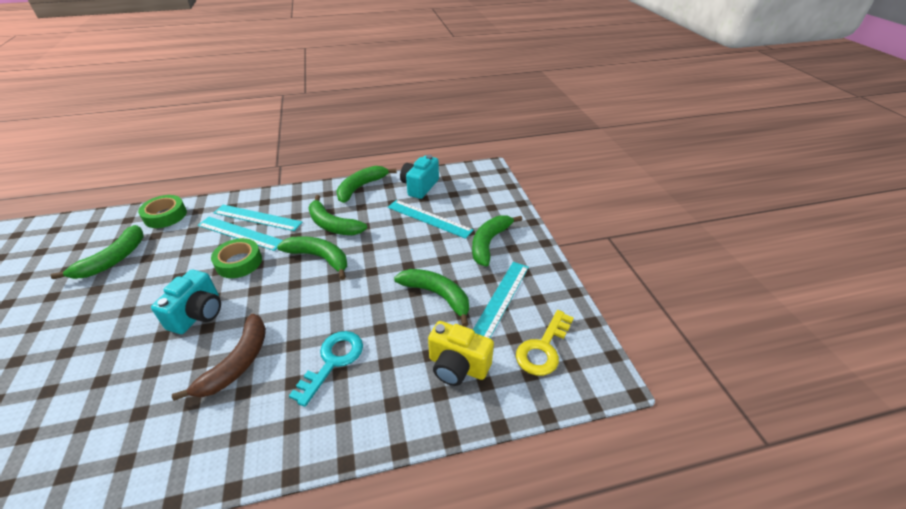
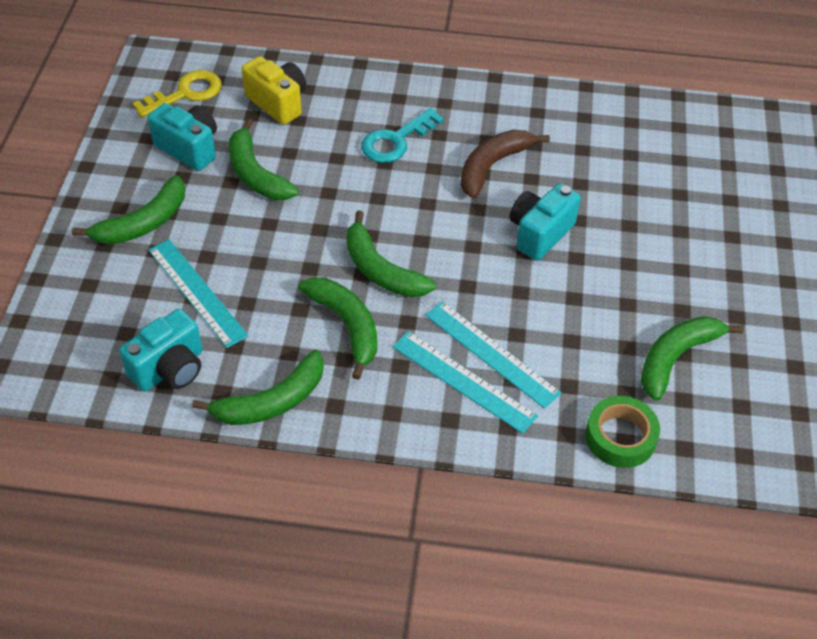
camera: 160 degrees left, 10 degrees up
green tape [211,238,262,278] -> none
turquoise ruler [473,262,529,338] -> turquoise camera [148,103,217,171]

